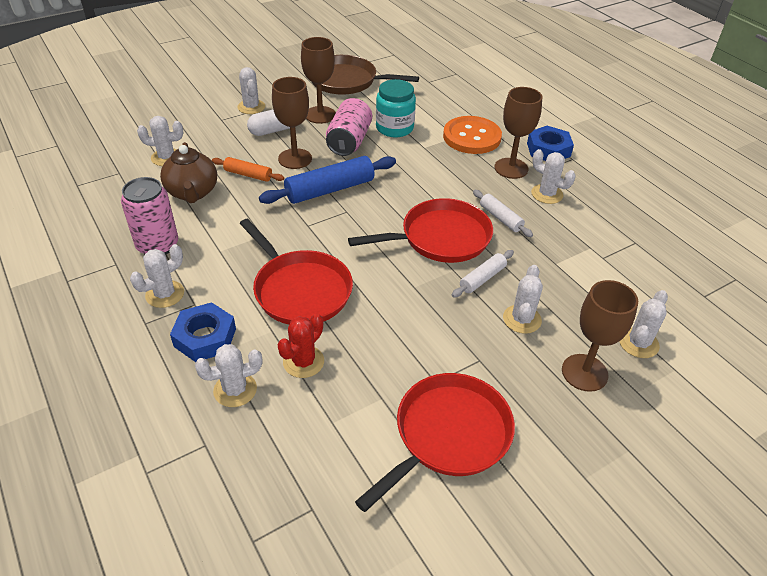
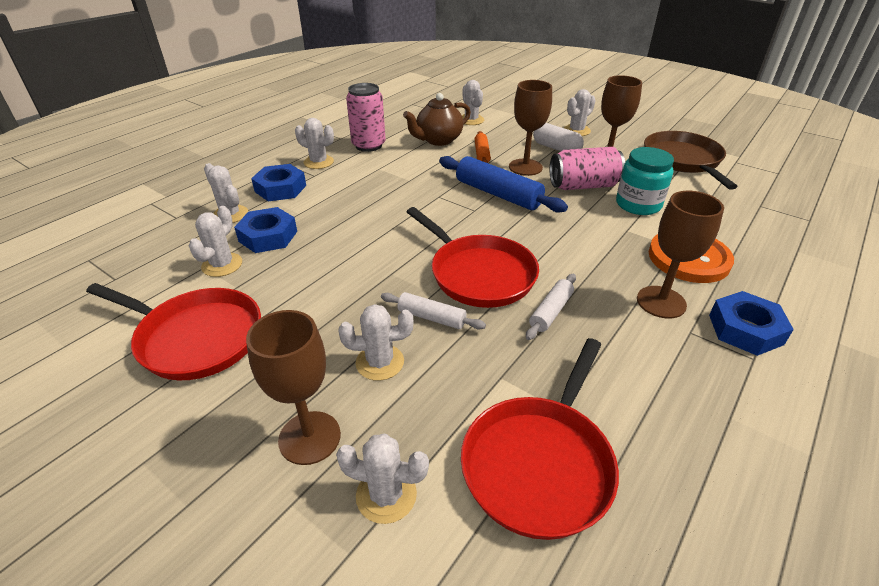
camera: 70 degrees right, 5 degrees down
red pan [240,219,353,325] -> red pan moved to [461,338,619,540]
red cactus [277,313,324,378] -> blue nut [234,207,297,253]
white cactus [531,149,576,204] -> white cactus moved to [189,206,242,277]

